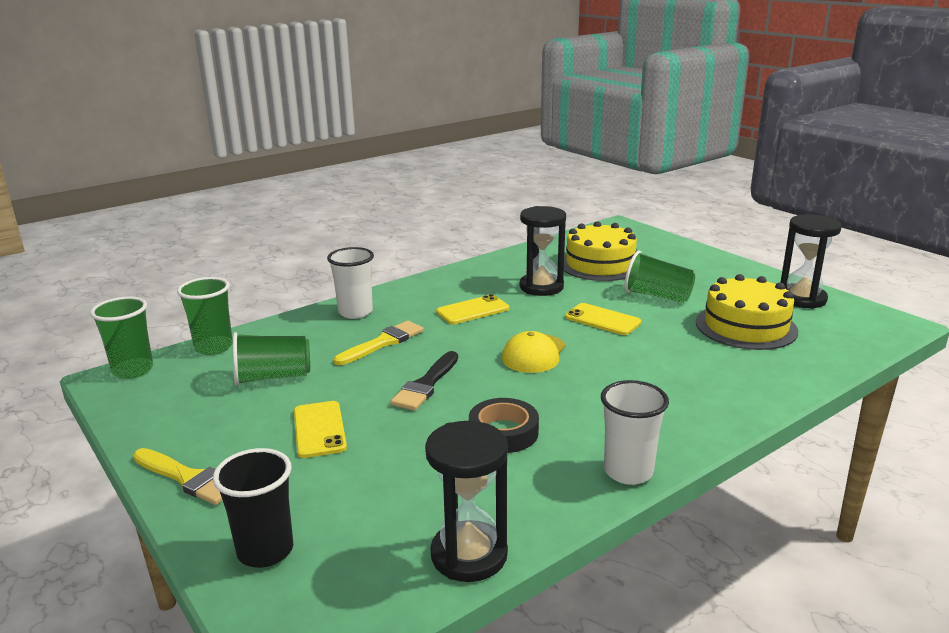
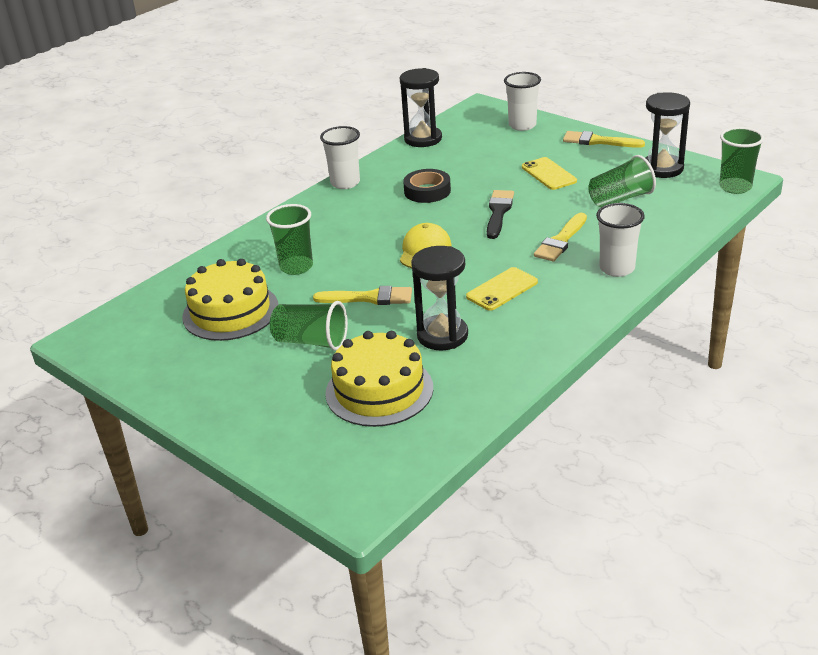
camera: 170 degrees right, 10 degrees up
green cup [177,277,233,355] -> green cup moved to [266,204,313,275]
black cup [213,448,293,568] -> white cup [504,72,541,131]
yellow phone [565,303,641,335] -> yellow brush [313,286,412,305]
black hourglass [780,214,842,309] -> black hourglass moved to [645,92,690,178]

